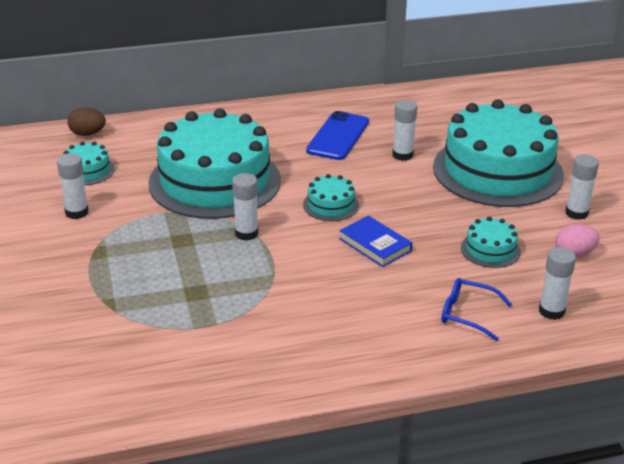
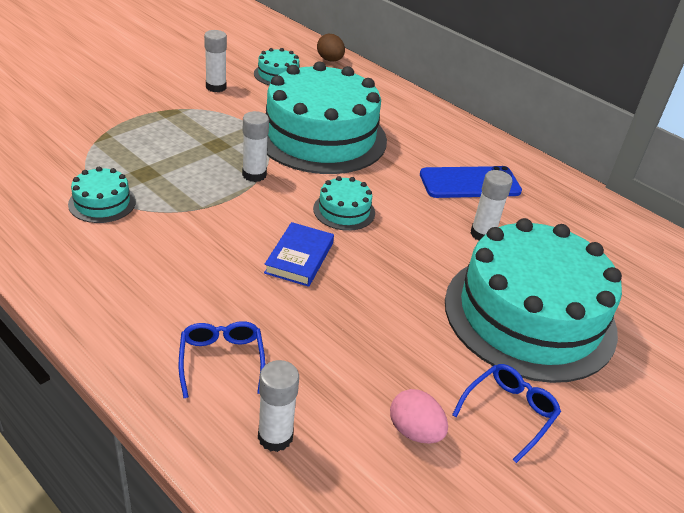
camera: 55 degrees right, 5 degrees up
turquoise cake [461,217,521,268] -> turquoise cake moved to [68,167,136,223]
white glue stick [565,154,599,220] -> blue glasses [452,364,561,463]

